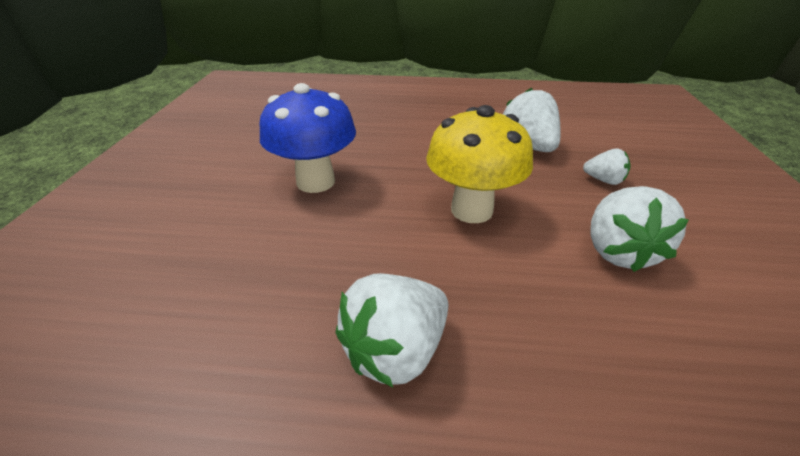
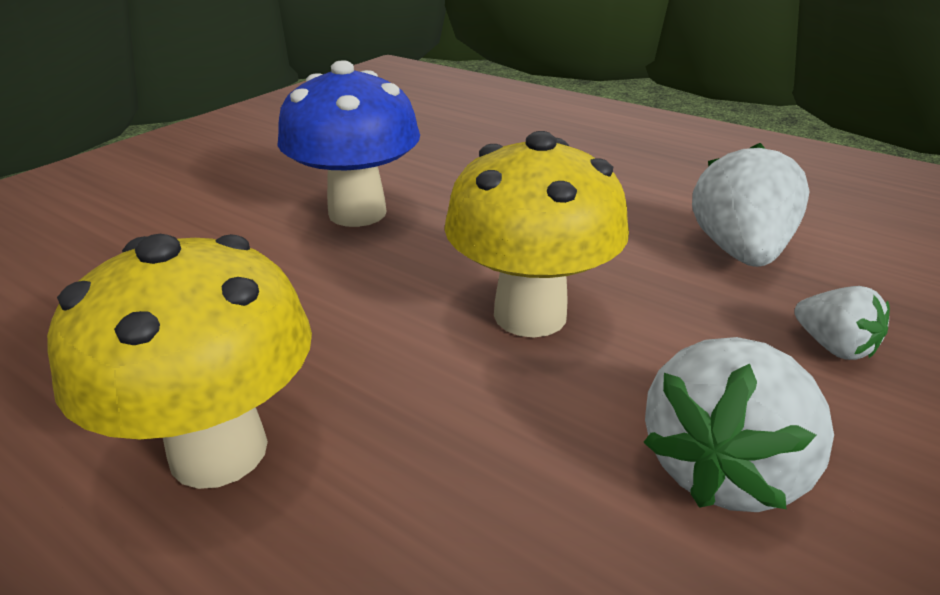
camera: 30 degrees right, 5 degrees down
white strawberry [336,273,449,387] -> yellow mushroom [47,234,312,489]

